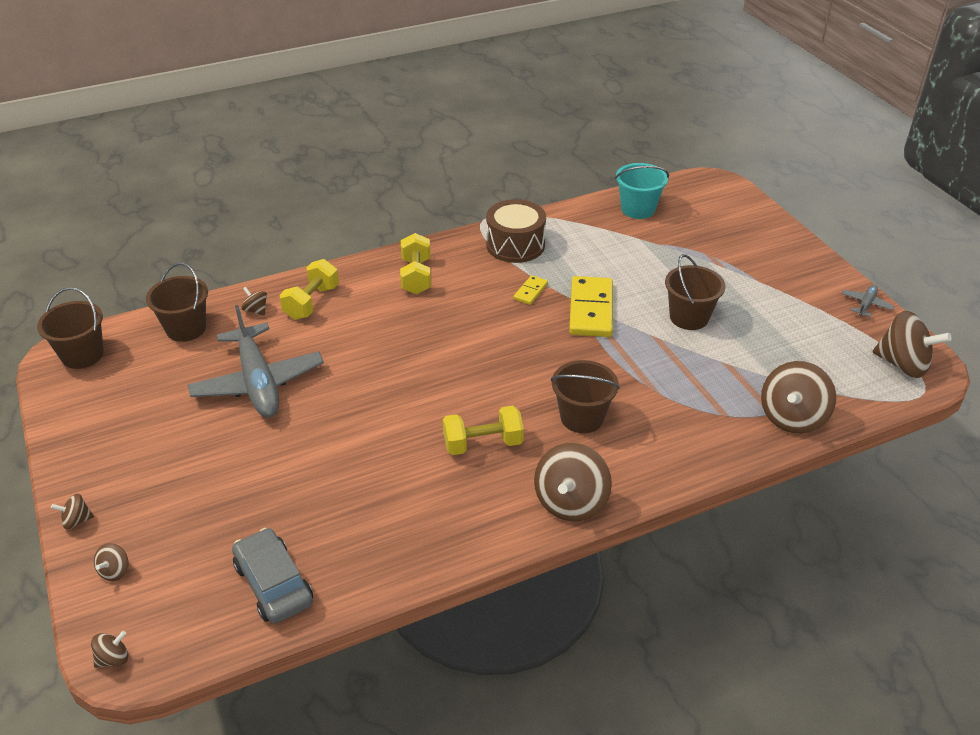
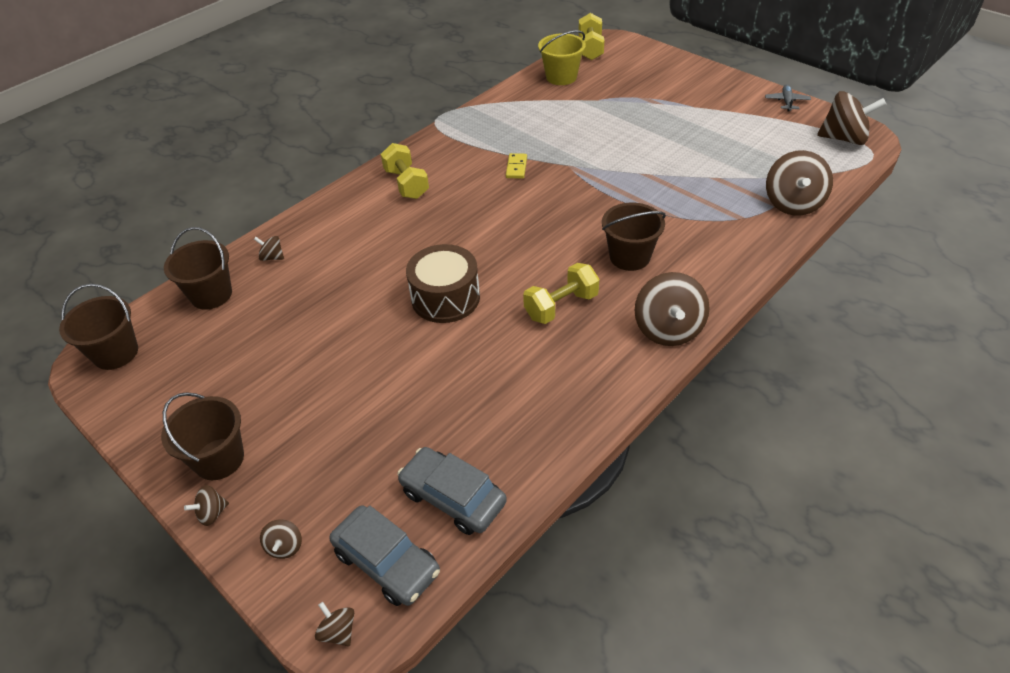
camera: 20 degrees left, 5 degrees up
brown spinning top [91,631,128,668] -> brown spinning top turned 75 degrees counterclockwise [315,602,354,646]
grey plane [188,305,324,417] -> none
yellow dumbbell [280,259,339,320] -> yellow dumbbell moved to [578,13,604,60]
brown drum [486,199,546,263] -> brown drum moved to [406,244,480,323]
yellow domino [569,276,613,337] -> none
turquoise bucket [615,163,669,219] -> yellow bucket [538,31,586,85]
brown bucket [665,254,725,330] -> brown bucket moved to [161,392,244,480]
none -> grey car [329,505,440,606]

